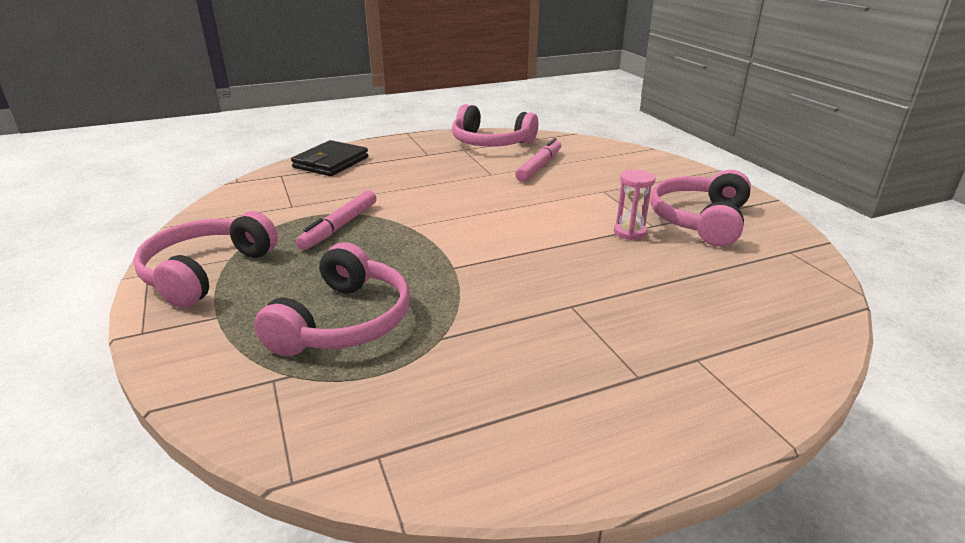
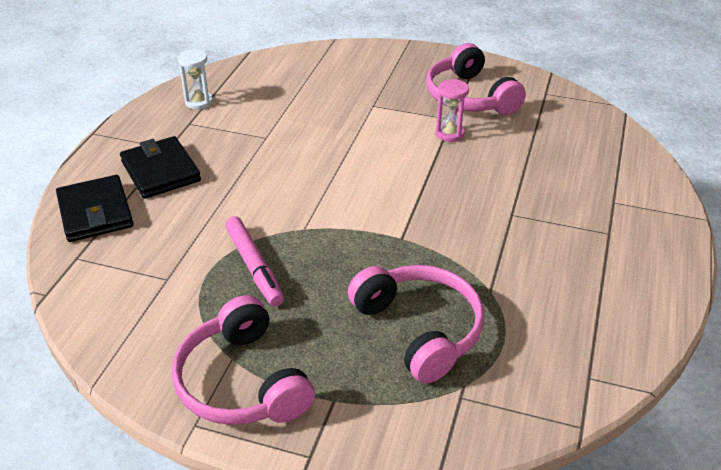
camera: 50 degrees left, 10 degrees up
pink headphones [452,104,538,147] -> white hourglass [178,49,213,109]
pink marker [515,138,561,182] -> none
none -> black wallet [120,136,201,199]

